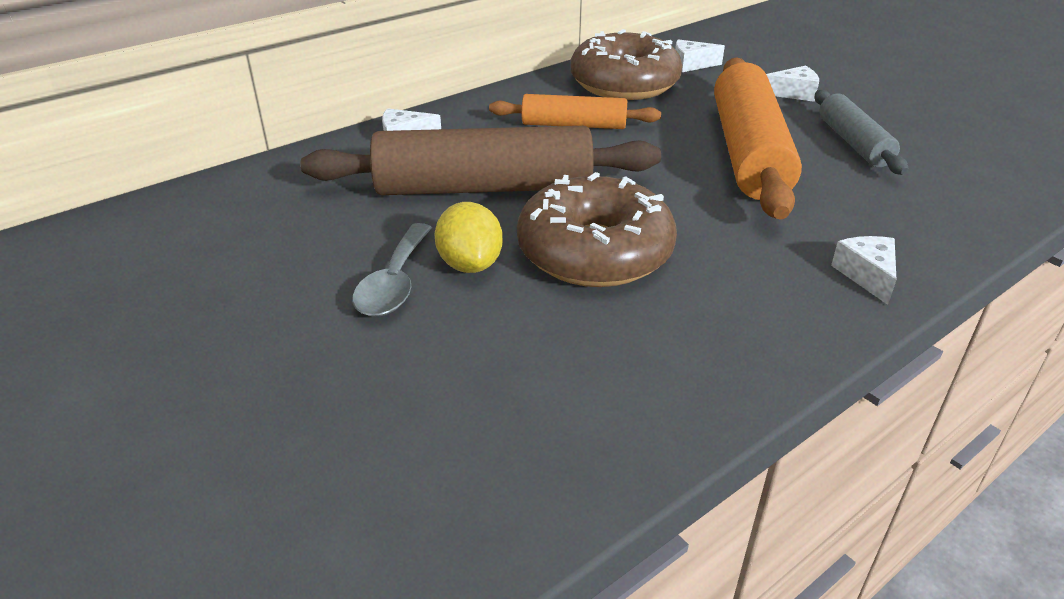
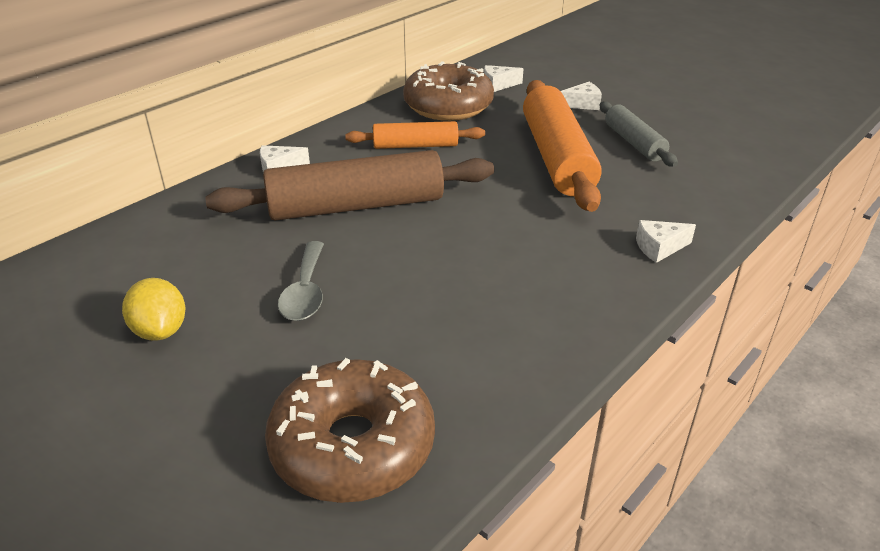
camera: 10 degrees left, 0 degrees up
yellow lemon [435,202,503,273] -> yellow lemon moved to [122,278,185,341]
brown donut [517,172,677,287] -> brown donut moved to [265,358,435,503]
white cheese [831,236,897,305] -> white cheese turned 90 degrees counterclockwise [636,220,696,263]

